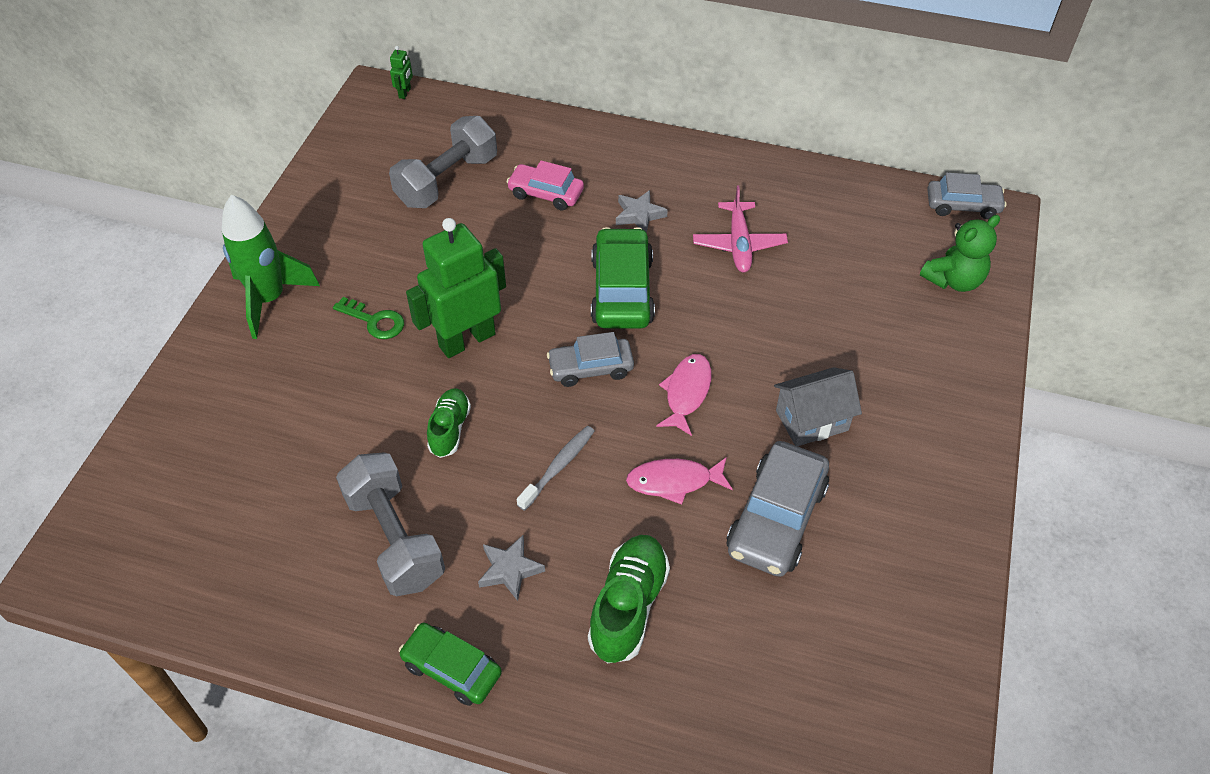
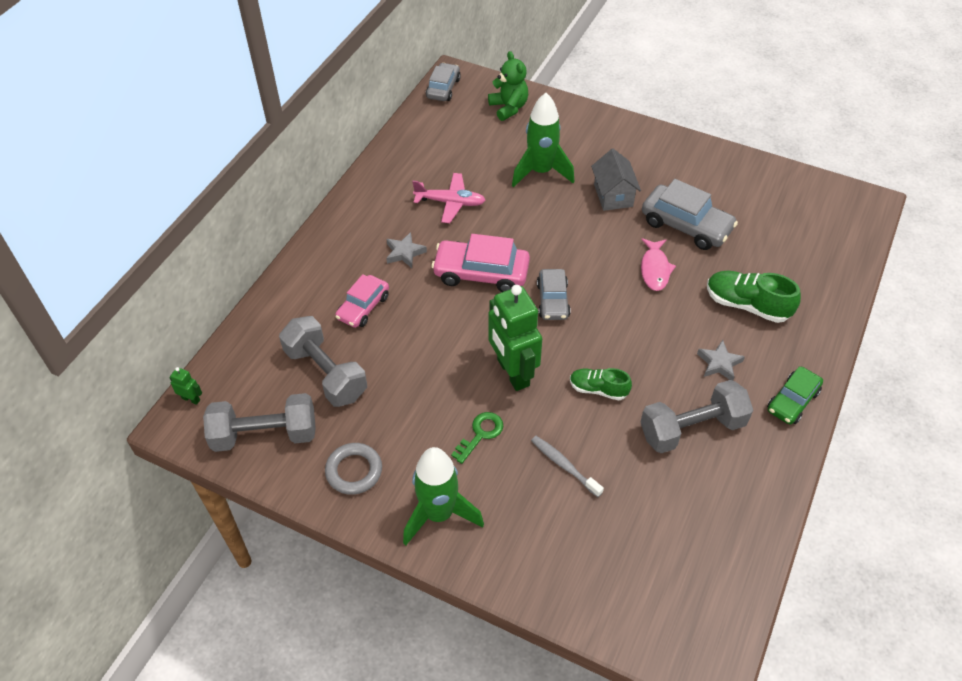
camera: 80 degrees left, 0 degrees up
grey toothbrush [517,426,595,511] -> grey toothbrush moved to [531,436,604,497]
green car [591,227,655,328] -> pink car [431,234,530,292]
pink fish [656,354,711,436] -> none
none -> grey dumbbell [203,393,316,452]
none -> grey ring [325,443,382,495]
none -> green rocket [512,93,574,187]

